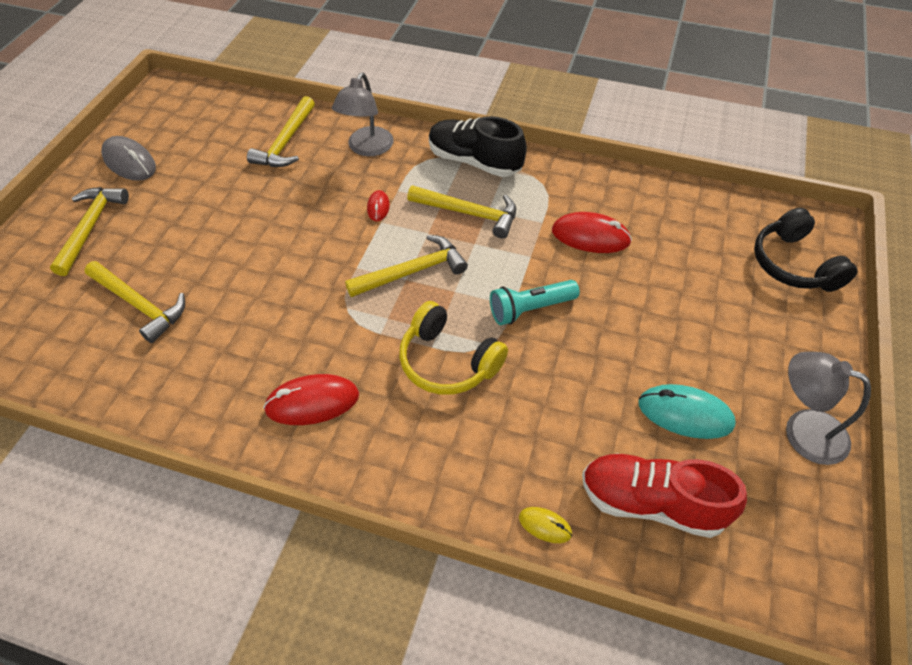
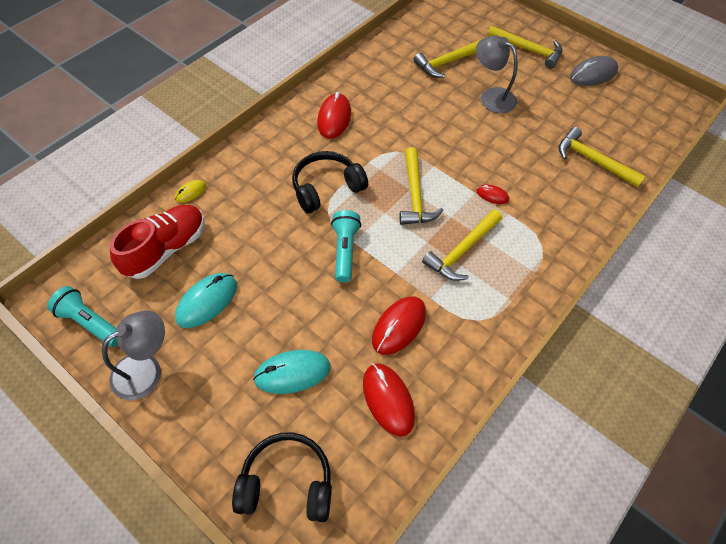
camera: 110 degrees right, 5 degrees up
grey lamp [332,72,394,156] -> grey lamp moved to [476,35,518,113]
yellow headphones [399,301,508,395] -> black headphones [292,151,368,213]
black shoe [429,116,527,177] -> none
none -> turquoise flashlight [47,286,118,347]
none -> turquoise mouse [253,350,331,394]
none -> red mouse [363,363,415,437]

